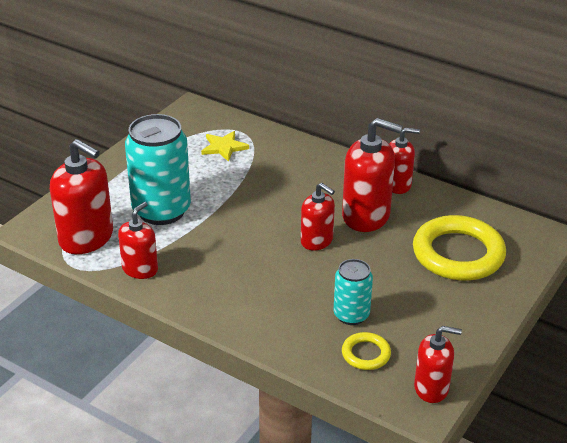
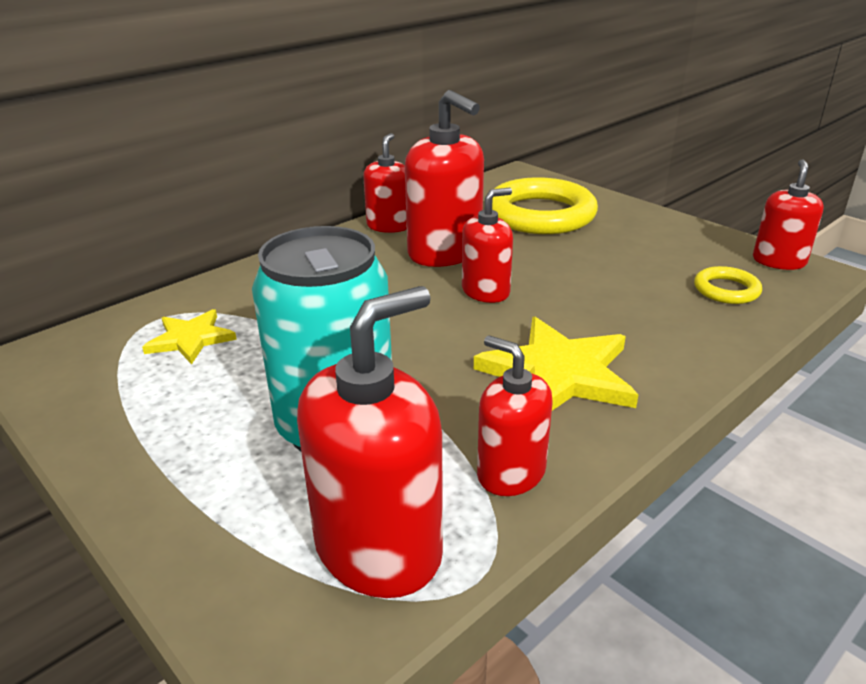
camera: 75 degrees left, 5 degrees down
turquoise can [333,259,373,325] -> none
red soap dispenser [342,118,403,232] -> red soap dispenser turned 105 degrees clockwise [405,90,484,267]
none -> yellow star [474,317,638,411]

